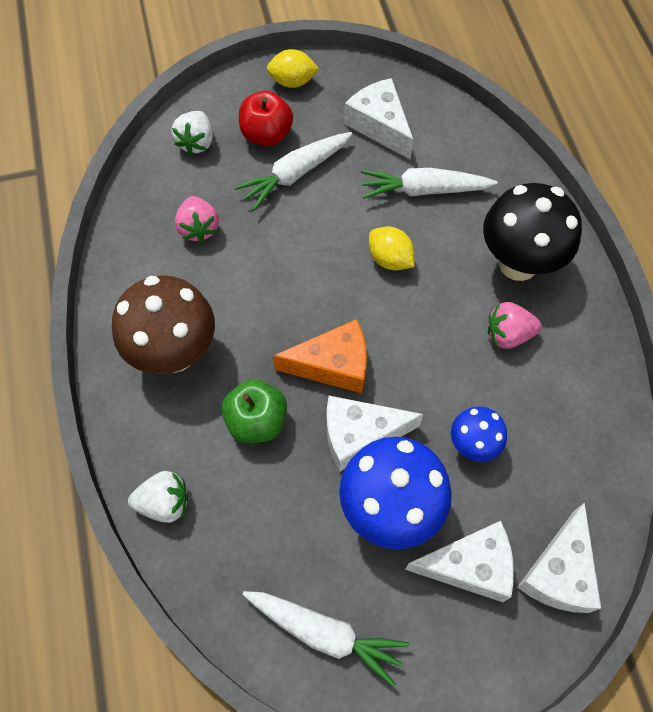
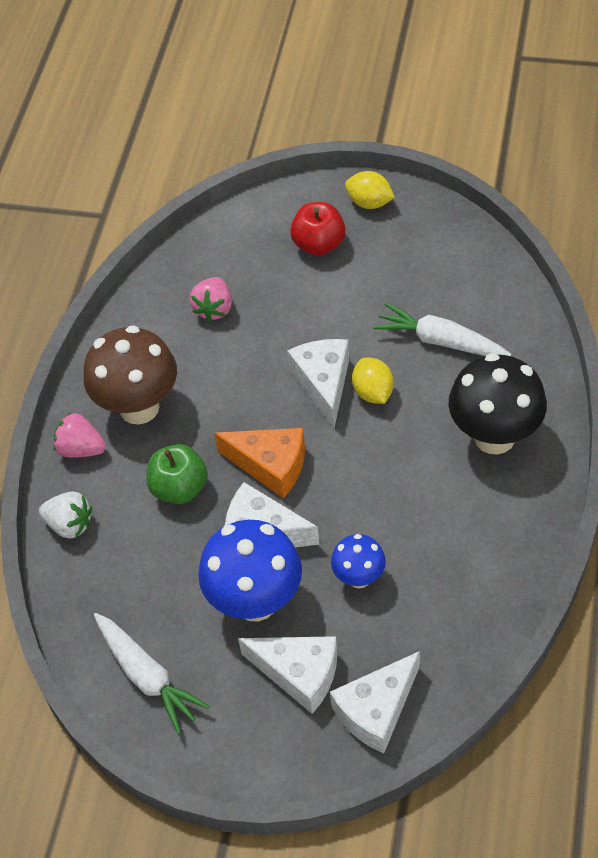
camera: 30 degrees right, 10 degrees down
white strawberry [172,111,213,155] -> none
white carrot [234,132,352,211] -> none
white cheese [344,78,413,159] -> white cheese moved to [287,339,349,428]
pink strawberry [488,302,542,349] -> pink strawberry moved to [54,412,106,458]

